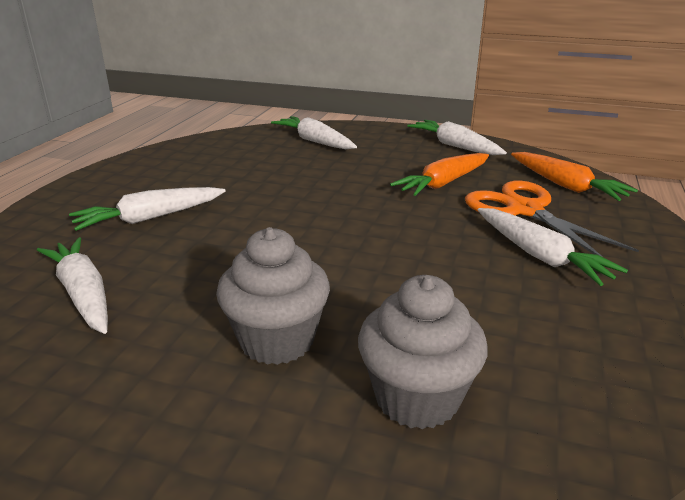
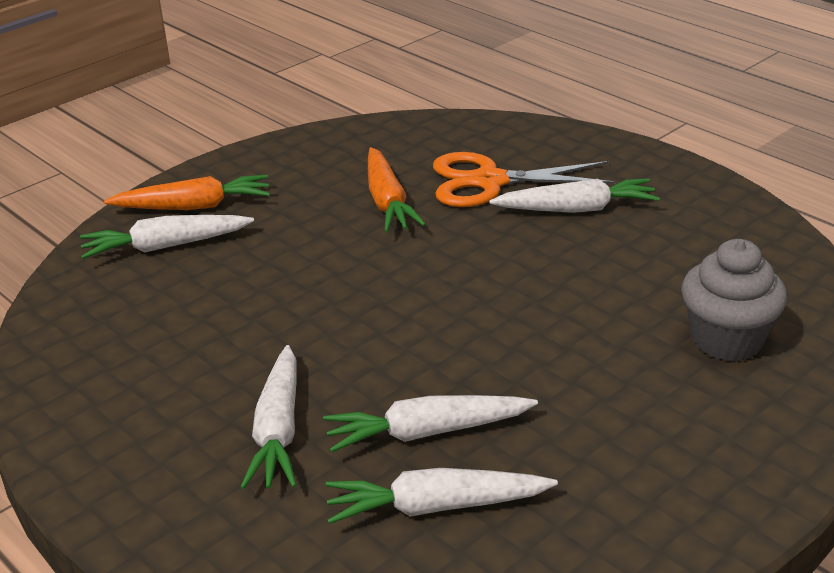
camera: 60 degrees left, 5 degrees up
grey cupcake [216,227,330,365] -> none
white carrot [407,120,507,155] -> white carrot moved to [323,395,538,453]
orange carrot [511,152,638,201] -> orange carrot moved to [104,175,270,210]

